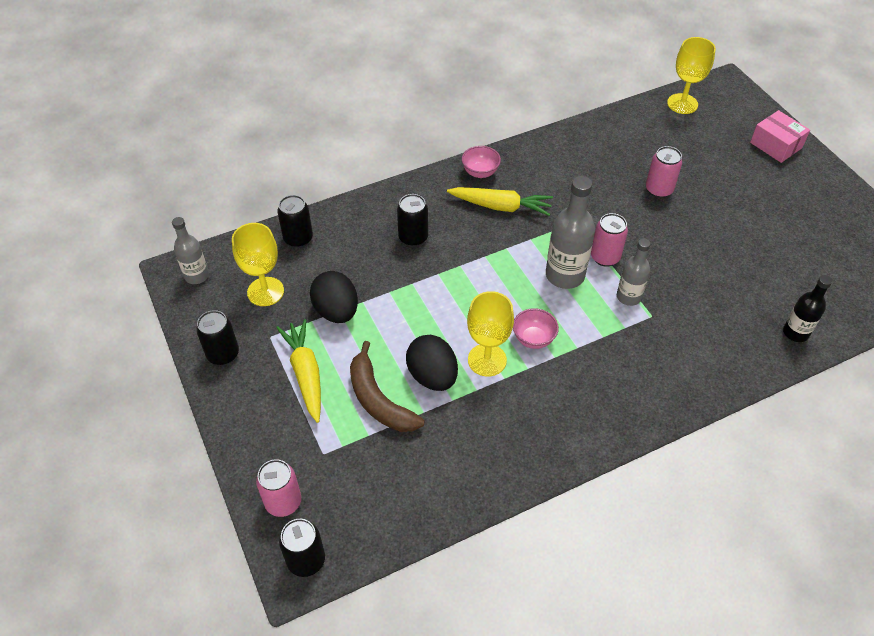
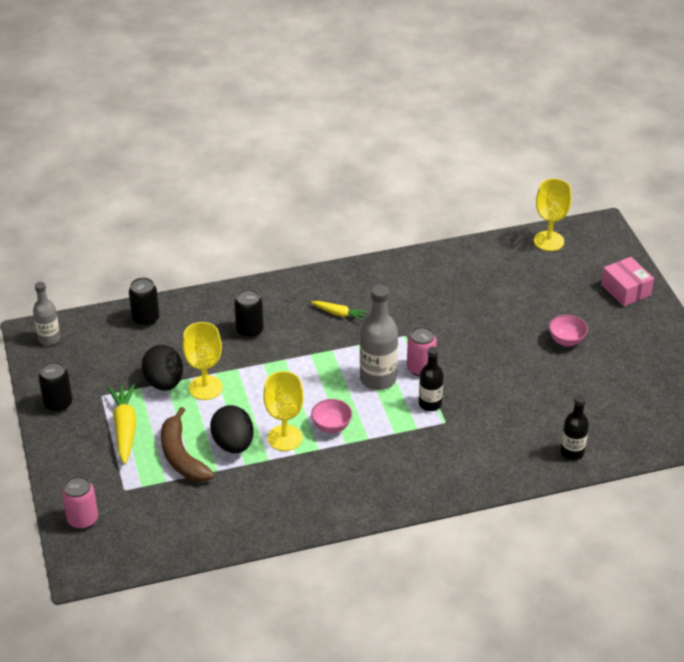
camera: 10 degrees right, 10 degrees down
yellow goblet [232,223,284,306] -> yellow goblet moved to [183,322,223,400]
black can [279,519,325,577] -> none
yellow carrot [447,187,553,216] -> yellow carrot [311,301,367,321], size x0.58
pink bowl [462,146,501,178] -> pink bowl moved to [549,315,588,347]
grey bottle [617,238,651,306] -> black bottle [419,346,444,411]
pink can [646,146,682,198] -> none

